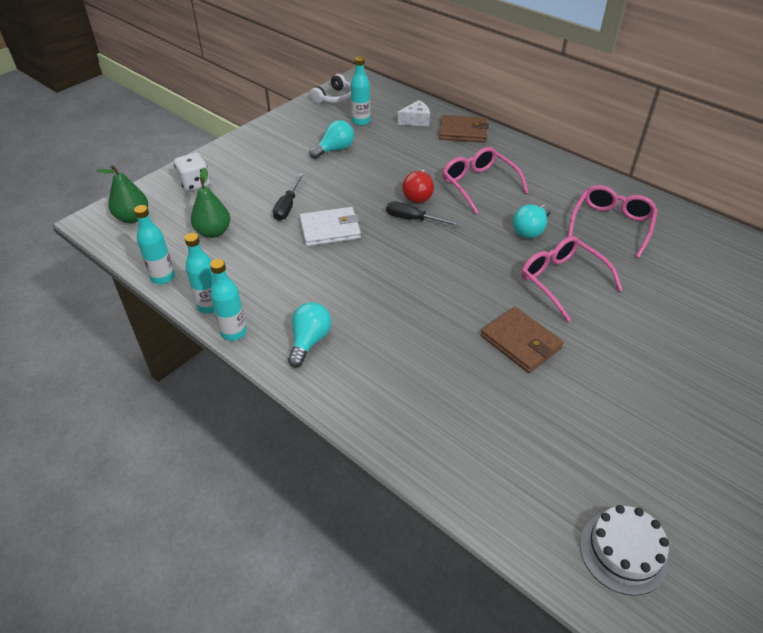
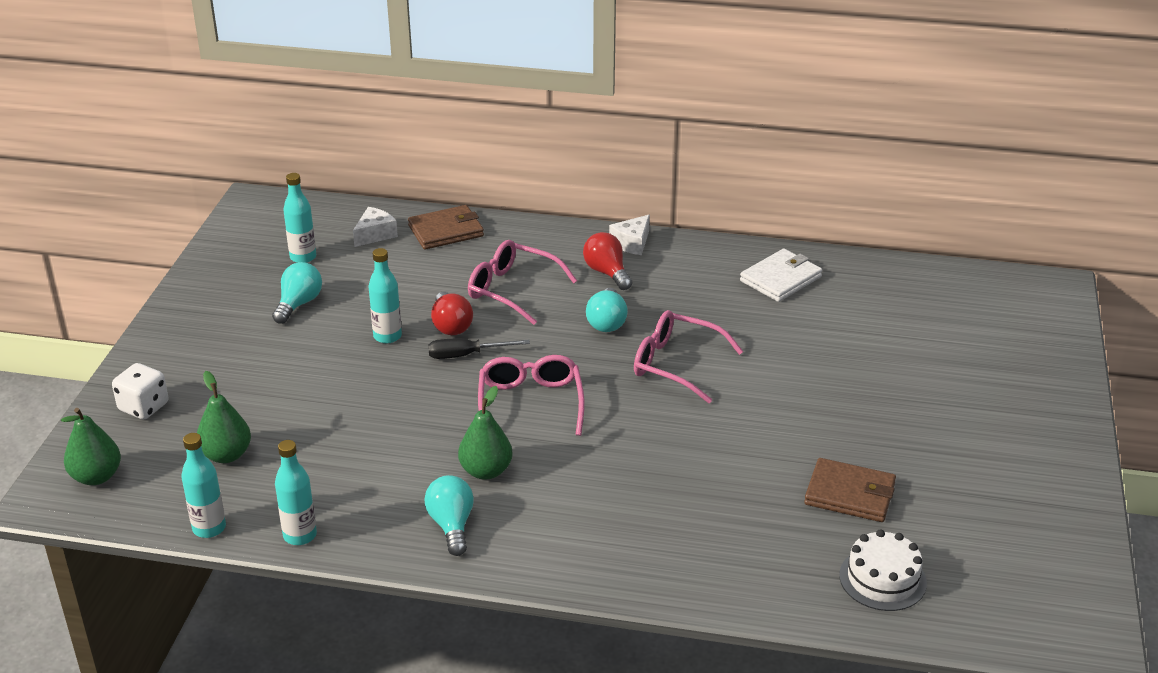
camera: 30 degrees left, 10 degrees down
turquoise bottle [210,259,247,341] -> turquoise bottle moved to [368,248,402,344]
black screwdriver [273,173,304,221] -> none
white wallet [299,207,361,246] -> white wallet moved to [740,249,822,302]
white headphones [310,74,351,103] -> none
brown wallet [481,307,564,373] -> brown wallet moved to [804,458,896,522]
pink glasses [568,185,658,258] -> pink glasses moved to [478,355,585,436]
none -> green pear [458,386,513,480]
none -> red light bulb [583,232,632,290]
none -> white cheese [609,215,650,255]

